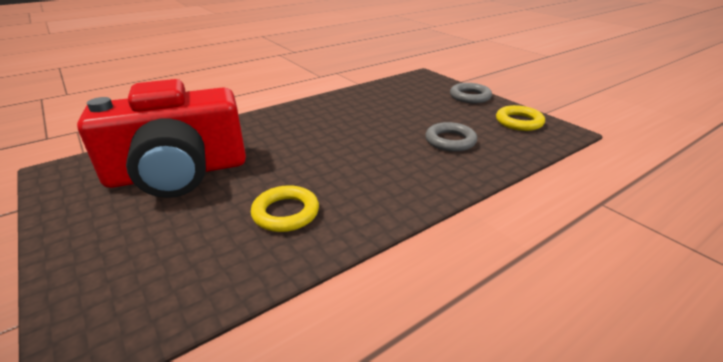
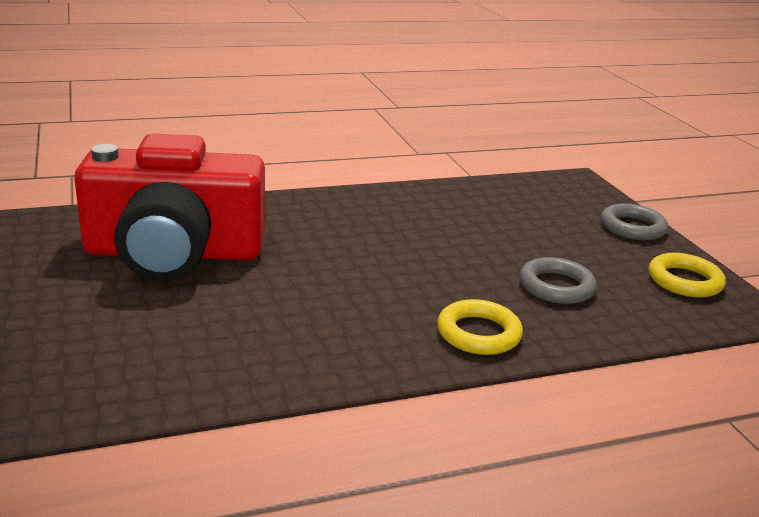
camera: 15 degrees right, 5 degrees down
yellow ring [251,185,319,232] -> yellow ring moved to [437,299,523,355]

